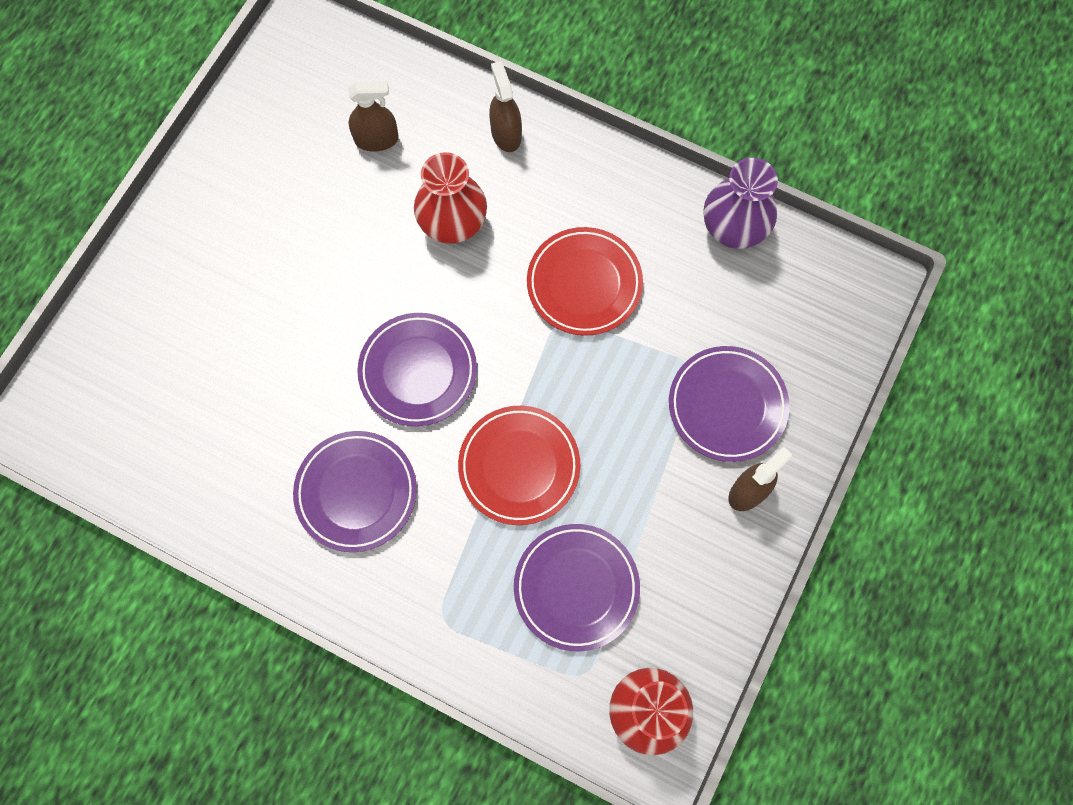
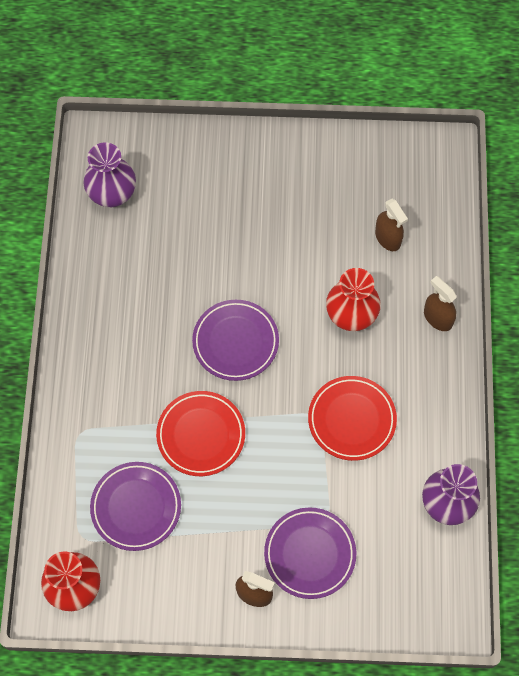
camera: 65 degrees right, 5 degrees down
purple plate [293,431,417,552] -> none
brown spray bottle [489,61,522,152] -> brown spray bottle turned 90 degrees counterclockwise [424,276,457,331]
none -> purple vase [83,142,136,207]

